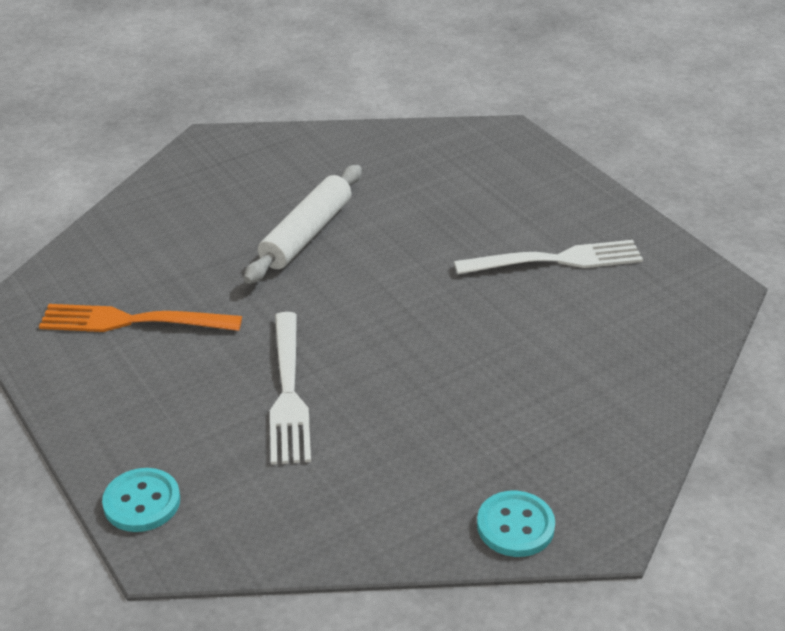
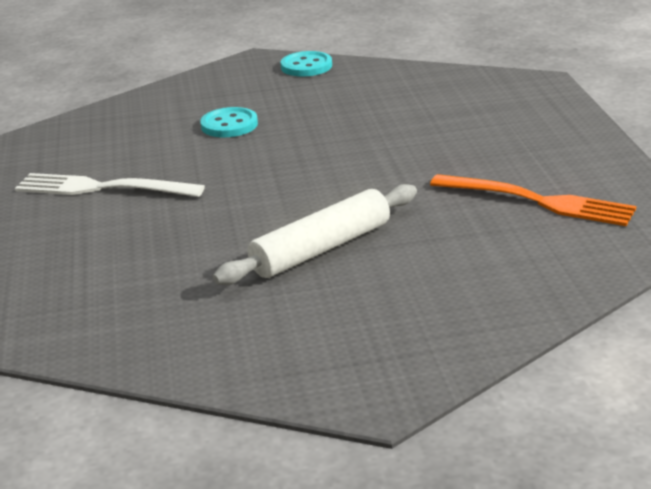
camera: 155 degrees left, 10 degrees down
turquoise button [102,468,180,532] -> turquoise button moved to [200,107,258,137]
white fork [270,312,311,465] -> none

